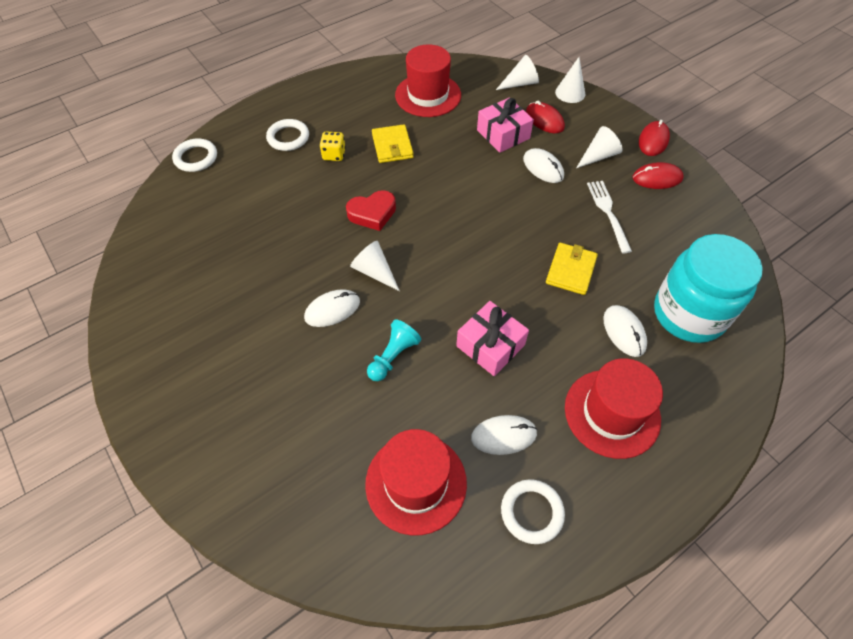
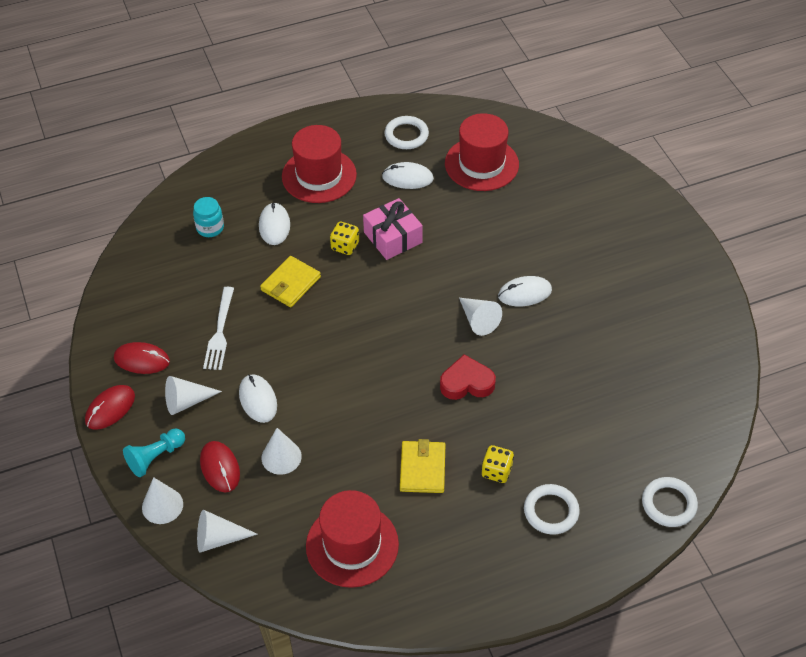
camera: 165 degrees left, 5 degrees down
turquoise pawn [367,319,421,381] -> turquoise pawn moved to [123,428,185,477]
pink gift [477,98,534,153] -> white cone [262,428,302,475]
turquoise jar [654,234,763,343] -> turquoise jar [193,197,224,237], size x0.43
none -> yellow dice [330,222,359,255]

